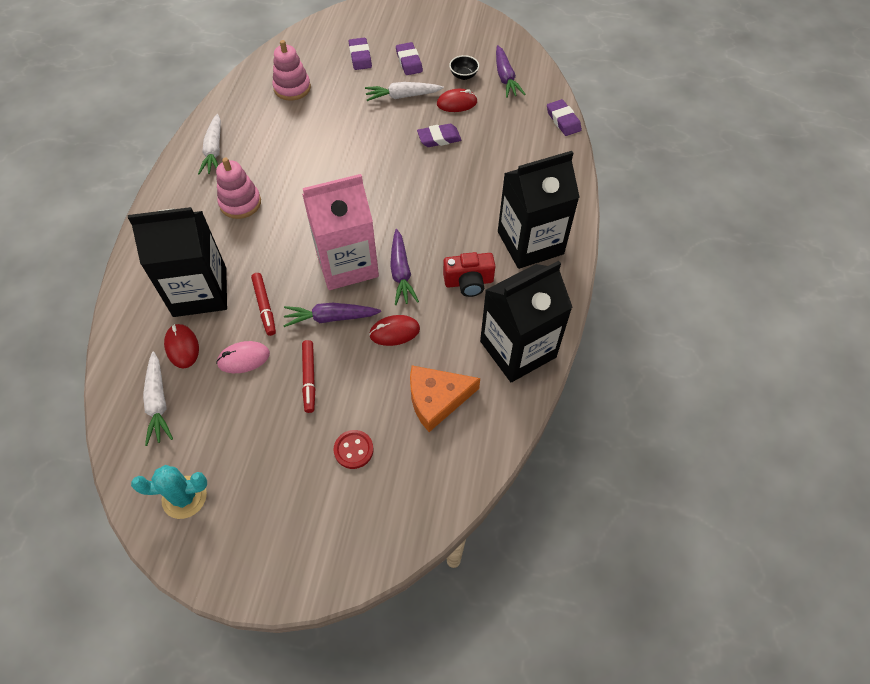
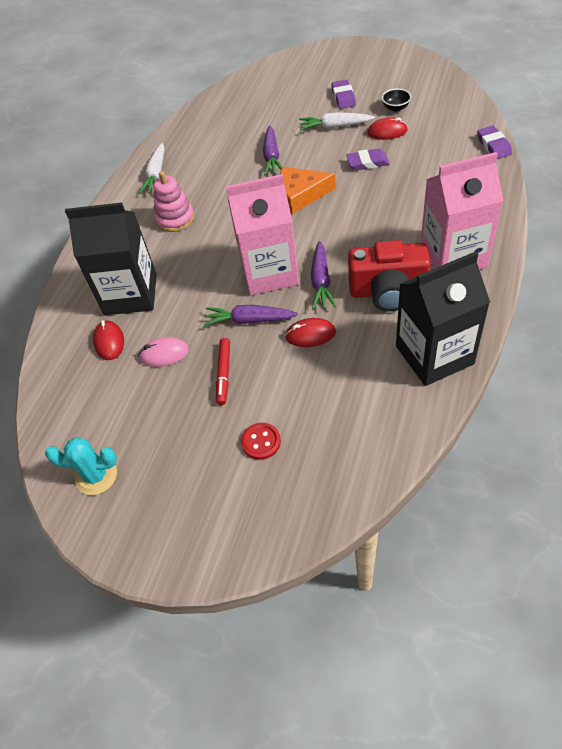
camera: 15 degrees right, 5 degrees down
white carrot [143,352,173,446] -> none
red marker [251,273,276,336] -> none
pink stacking toy [272,40,311,101] -> none
purple eraser [349,38,372,70] -> none
orange cheese [410,366,480,432] -> orange cheese moved to [280,167,336,214]
red camera [443,252,495,297] -> red camera [348,240,430,312], size x1.55
purple carrot [496,45,525,98] -> purple carrot moved to [263,125,282,175]
black carton [498,151,580,269] -> pink carton [421,152,503,269]

